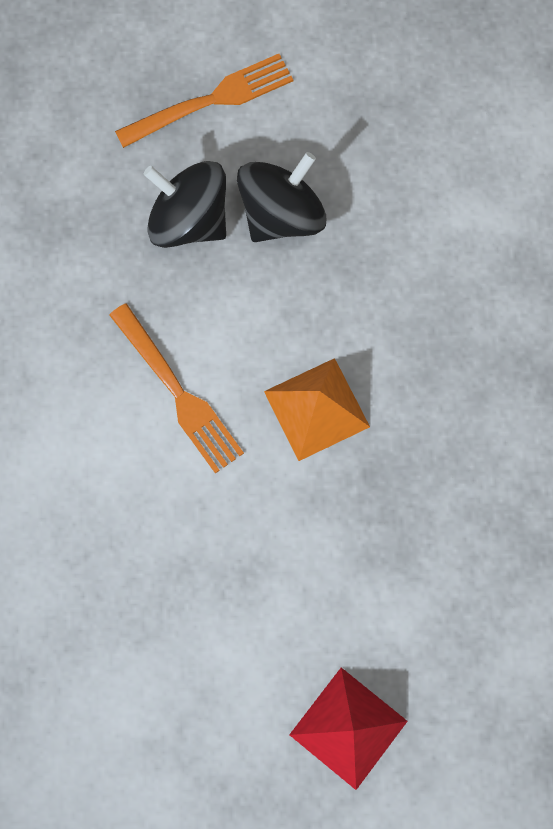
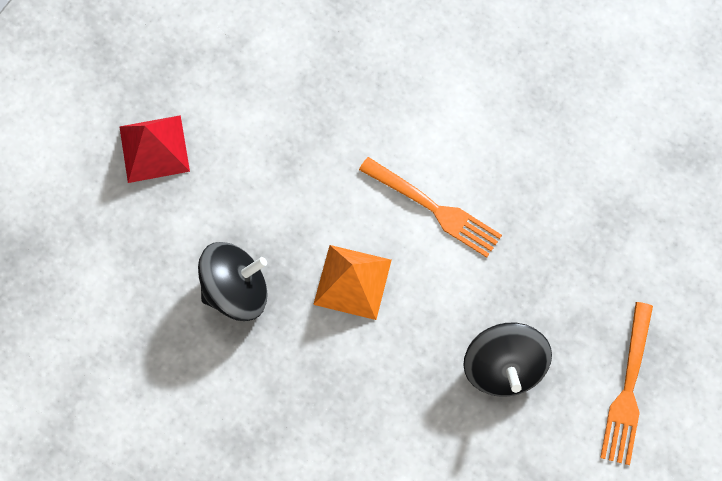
camera: 130 degrees right, 5 degrees down
orange fork [109,303,244,474] -> orange fork turned 150 degrees counterclockwise [359,157,502,258]
black spinning top [144,161,226,248] -> black spinning top moved to [198,242,268,321]

